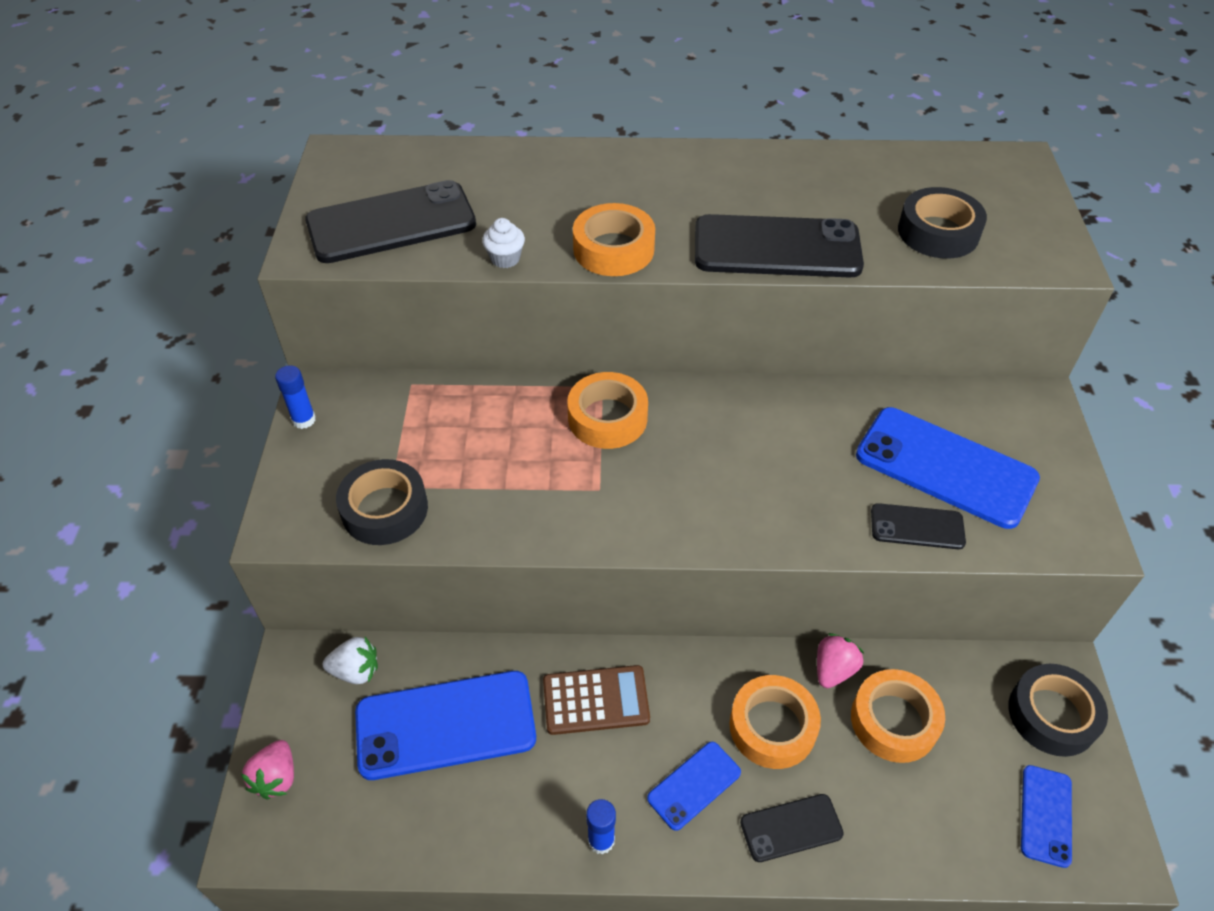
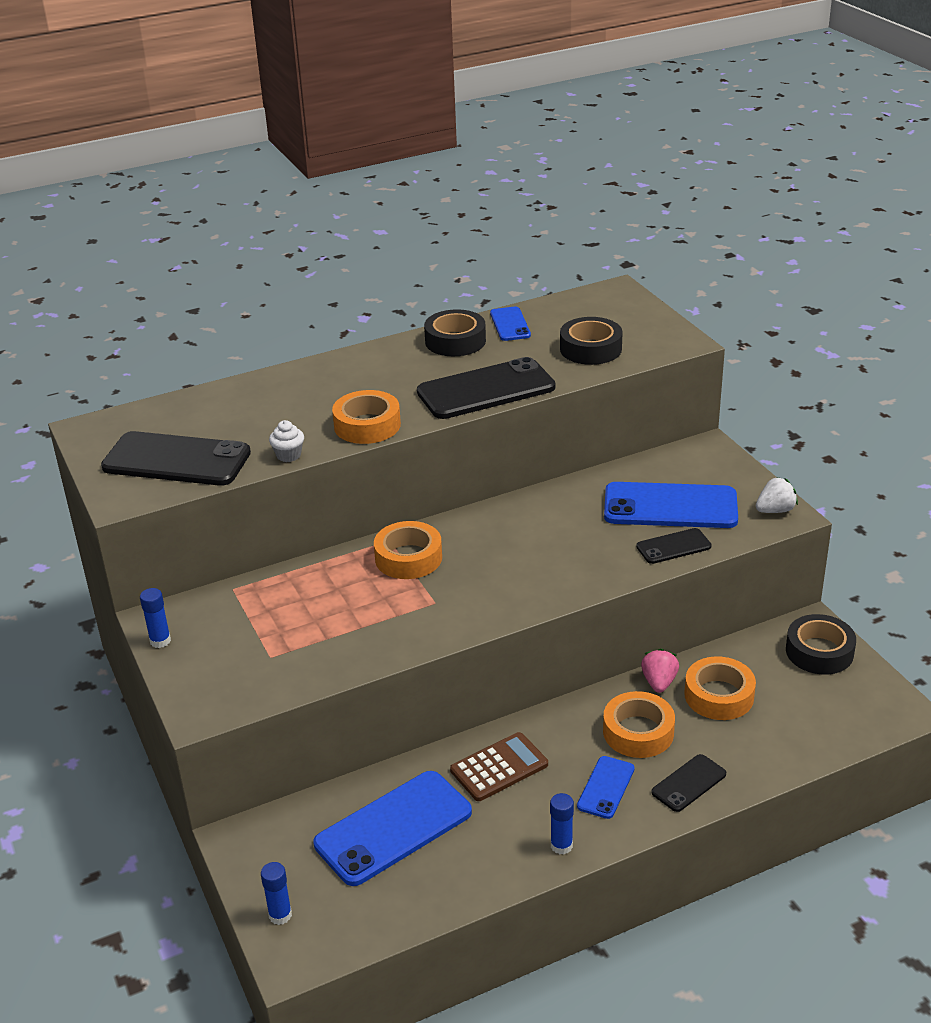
camera: 25 degrees left, 15 degrees down
pink strawberry [241,740,294,799] -> blue glue stick [261,862,292,925]
black phone [305,180,476,263] -> black phone turned 60 degrees clockwise [101,431,251,486]
white strawberry [323,637,378,684] -> white strawberry moved to [756,477,798,513]
black tape [336,459,428,545] -> black tape moved to [424,309,486,356]
blue phone [1021,765,1072,868] -> blue phone moved to [490,307,531,341]

